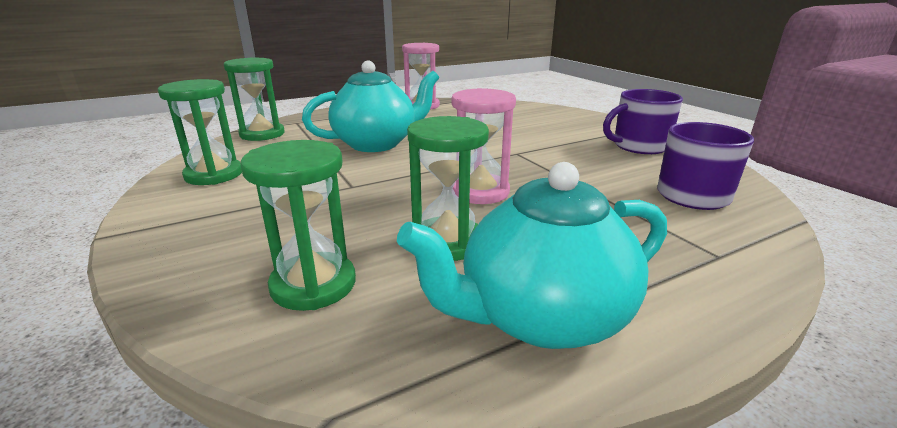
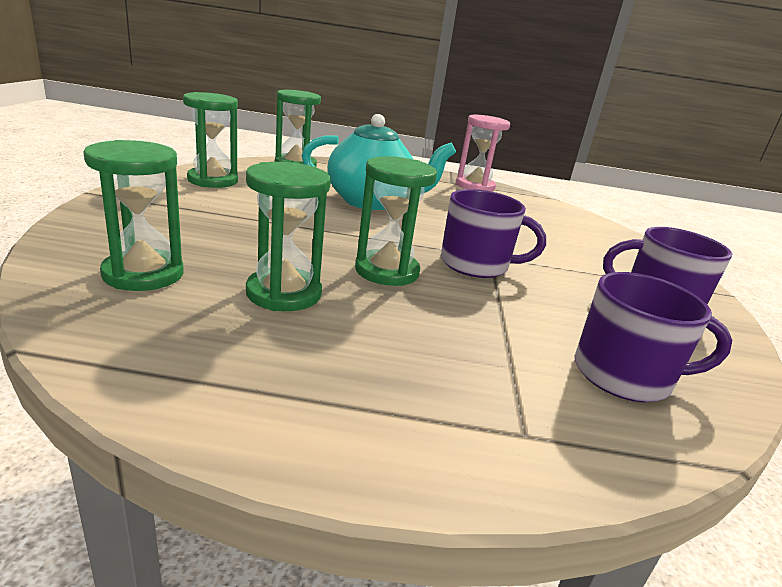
camera: 30 degrees right, 0 degrees up
turquoise teapot [397,162,667,349] -> none
pink hourglass [452,88,516,204] -> green hourglass [355,156,437,286]
none -> purple mug [441,189,546,278]

